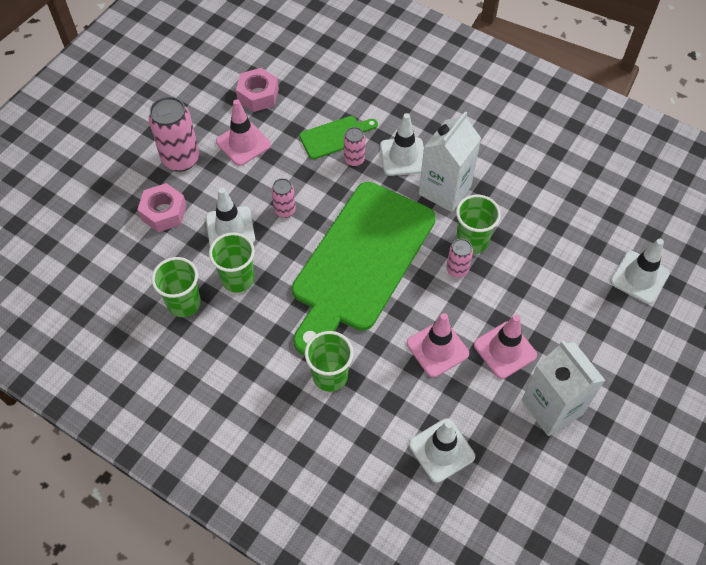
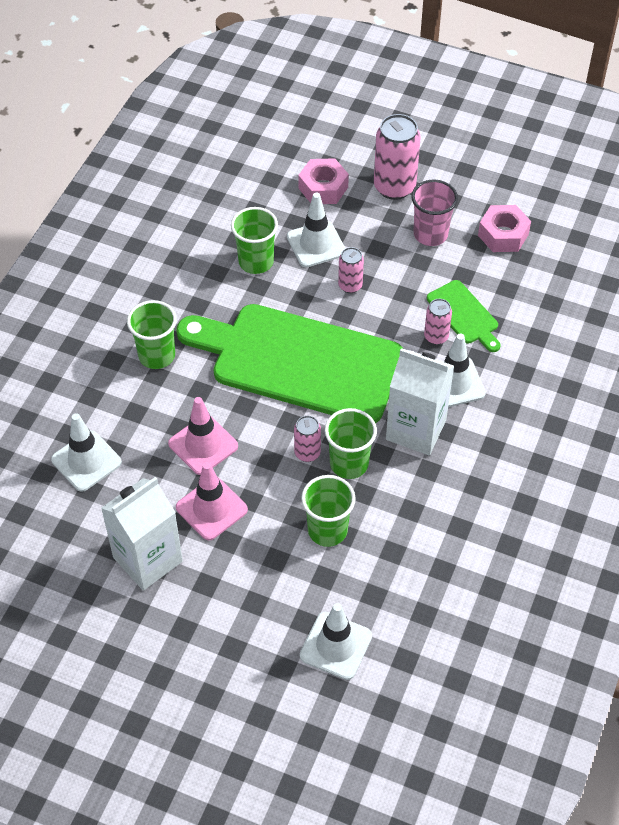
camera: 80 degrees right, 5 degrees down
green cup [151,257,201,317] -> green cup moved to [301,475,356,547]
pink traffic cone [216,99,271,166] -> pink cup [411,180,458,246]

